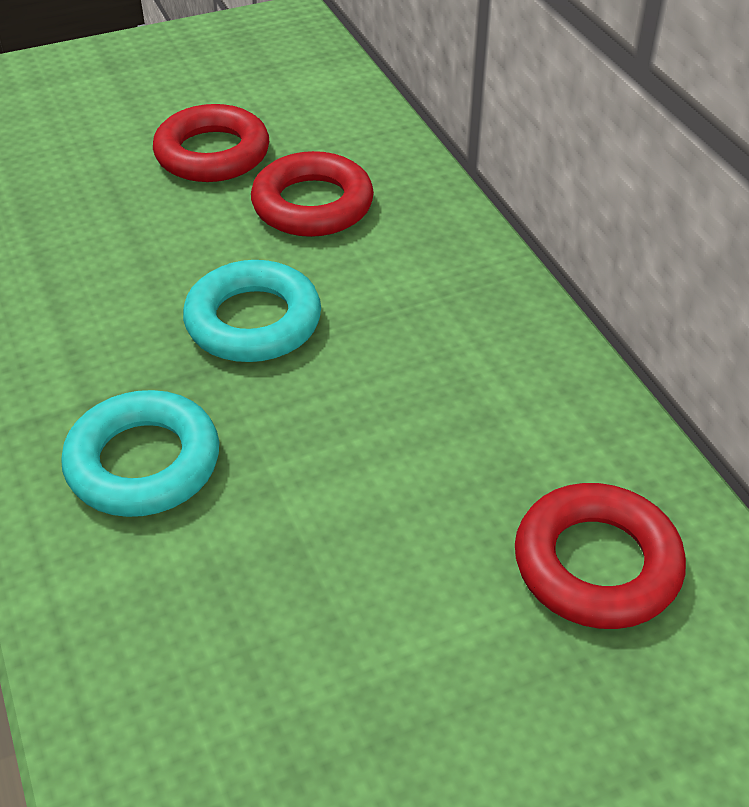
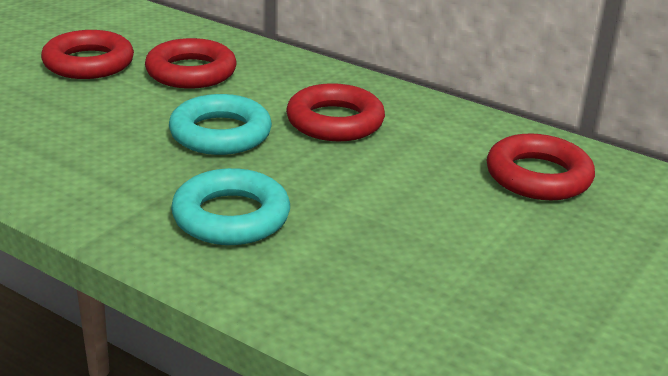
camera: 35 degrees left, 15 degrees down
none -> red ring [286,83,385,141]

